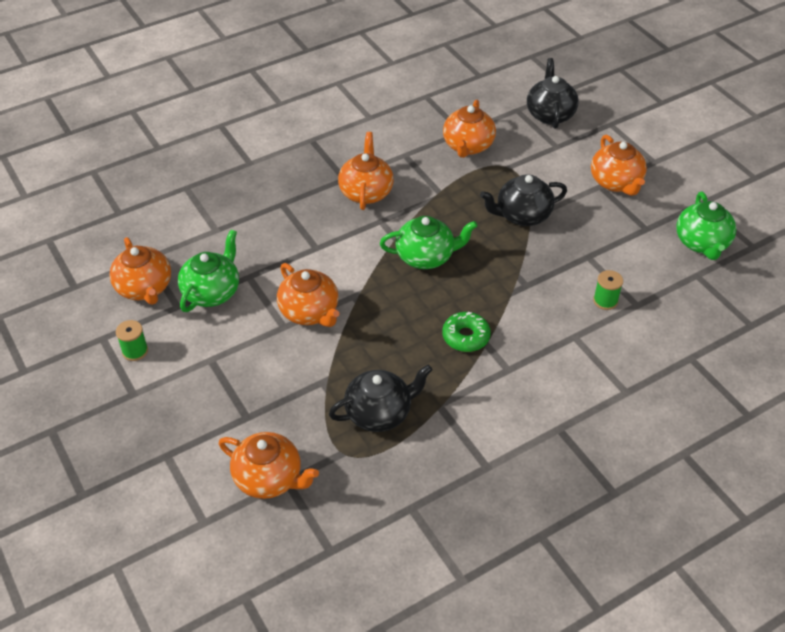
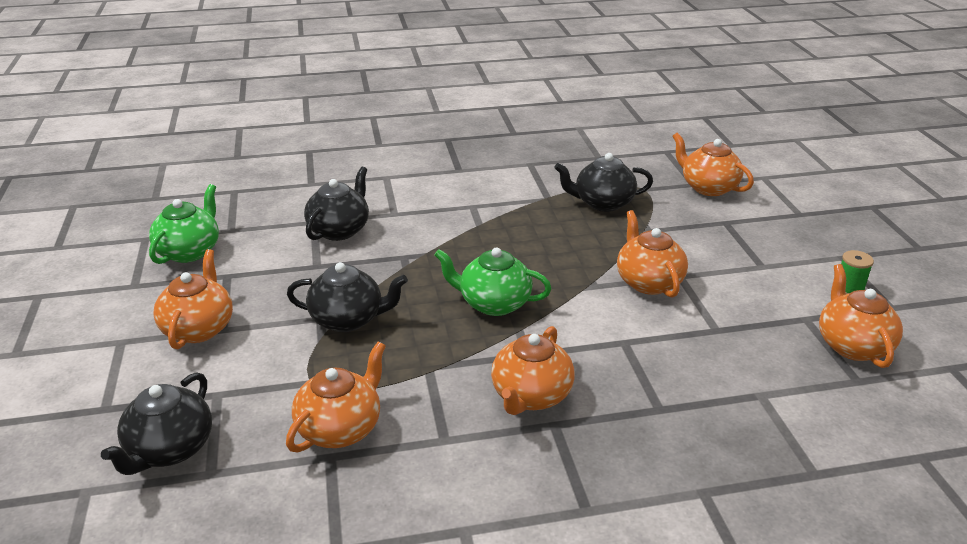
camera: 160 degrees left, 15 degrees down
green teapot [178,230,239,312] -> none
green donut [442,312,491,352] -> none
green spool [593,270,623,310] -> black teapot [304,167,369,241]

